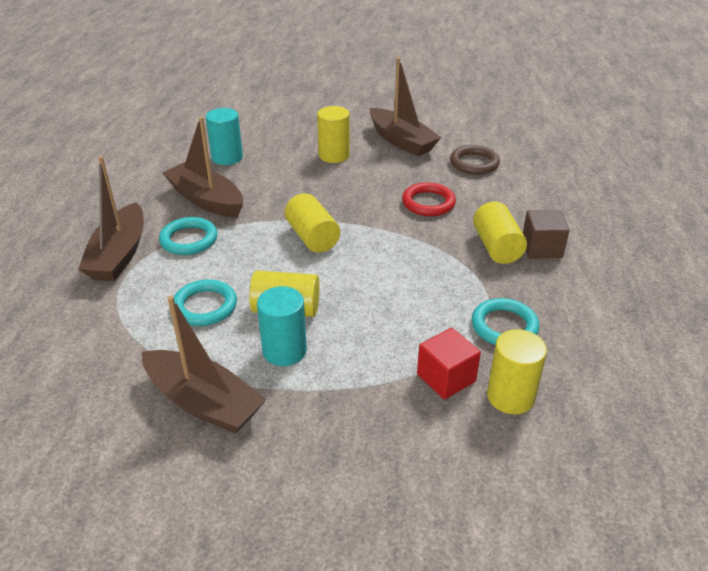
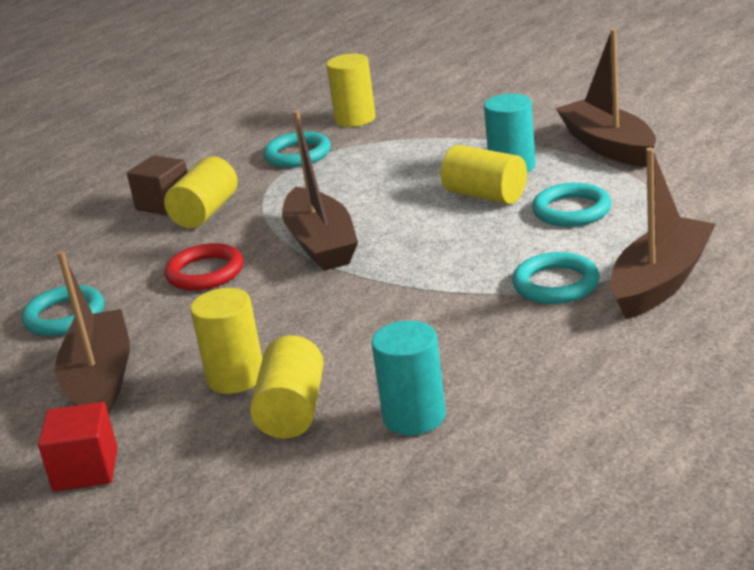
camera: 145 degrees left, 10 degrees down
brown boat [163,117,243,218] -> brown boat moved to [282,110,358,271]
yellow cylinder [285,193,340,253] -> yellow cylinder moved to [250,335,324,439]
red cube [417,328,481,399] -> red cube moved to [38,402,118,491]
brown ring [450,145,500,175] -> turquoise ring [22,285,104,336]

